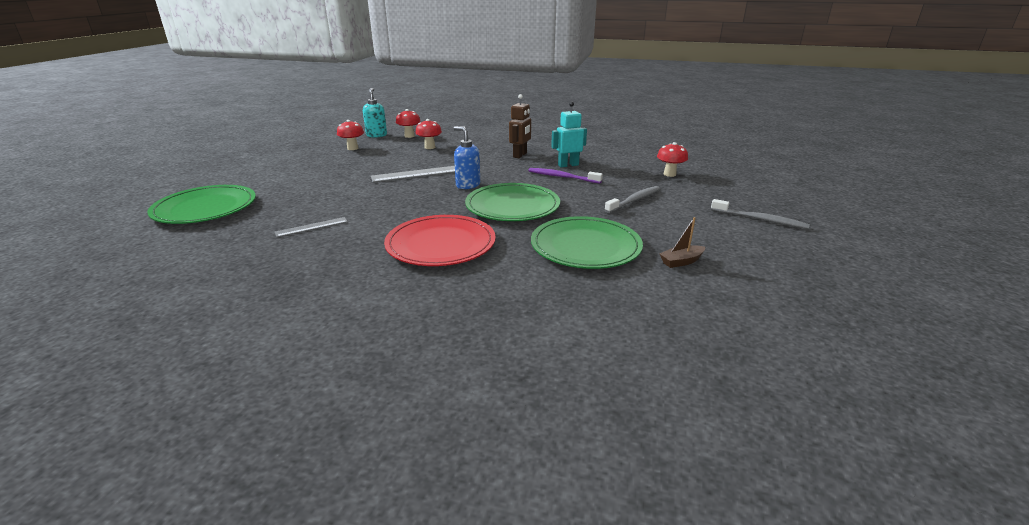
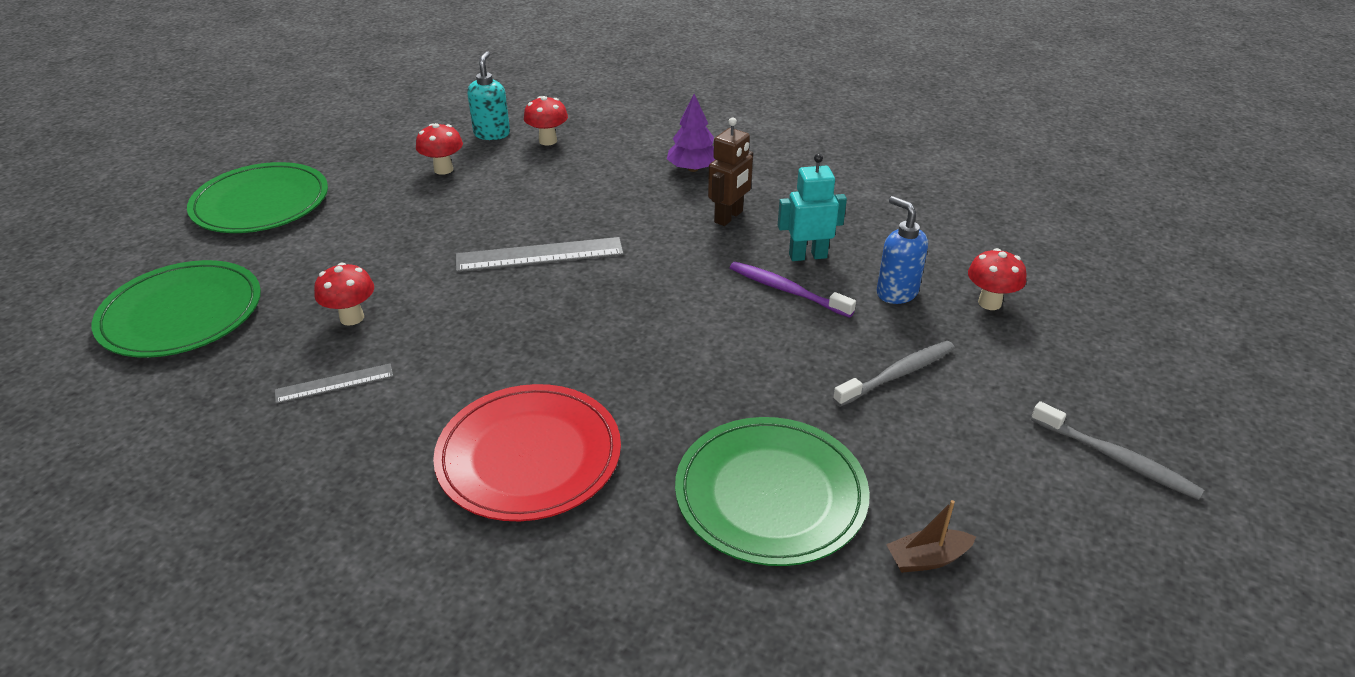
camera: 10 degrees right, 10 degrees up
red mushroom [415,119,442,149] -> red mushroom moved to [314,263,374,326]
blue soap dispenser [454,126,480,189] -> blue soap dispenser moved to [876,196,928,304]
green plate [465,183,560,221] -> green plate moved to [187,162,328,233]
none -> purple tree [667,94,716,172]

